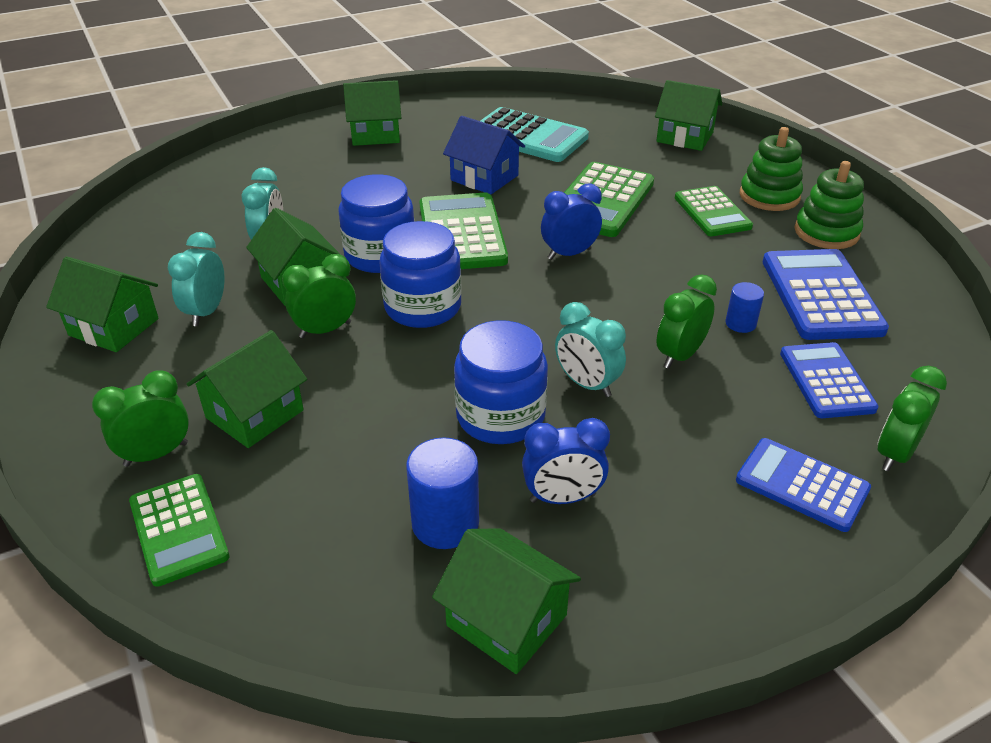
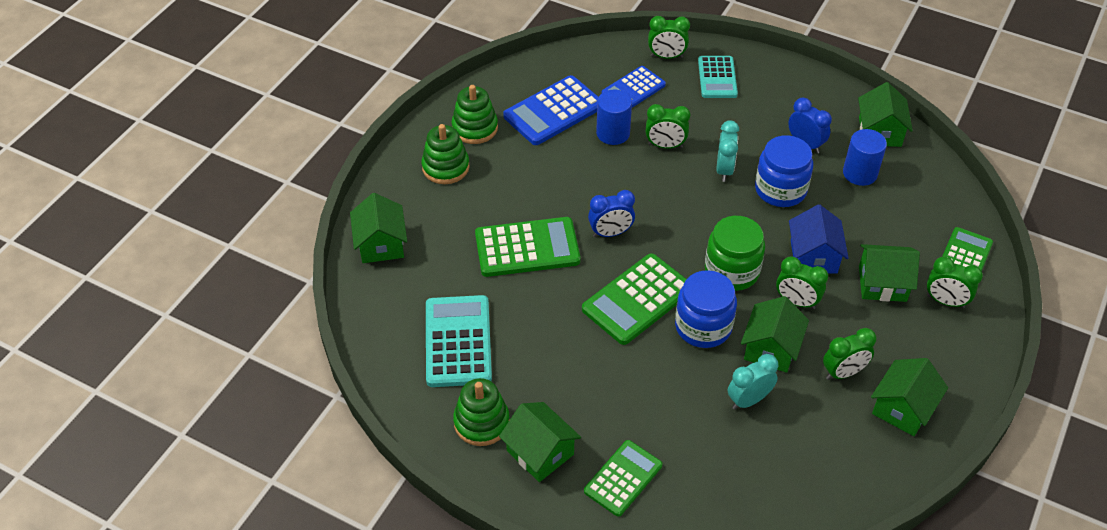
camera: 125 degrees left, 10 degrees up
green house [46,256,159,352] -> green house turned 45 degrees clockwise [871,358,948,436]
turquoise clock [168,232,225,326] -> green clock [823,328,876,380]
blue jar [379,221,462,328] -> green jar [705,216,765,291]
blue house [443,116,525,195] -> blue house moved to [789,204,849,273]
blue clock [541,183,602,260] -> blue clock turned 45 degrees counterclockwise [588,190,635,237]
green calculator [675,186,753,236] -> green calculator moved to [584,440,662,517]
blue cylinder [725,282,764,333] -> blue cylinder [596,89,632,145], size x1.72
blue calculator [736,438,871,532] -> turquoise calculator [698,56,738,98]
none -> green stacking toy [453,378,509,446]

